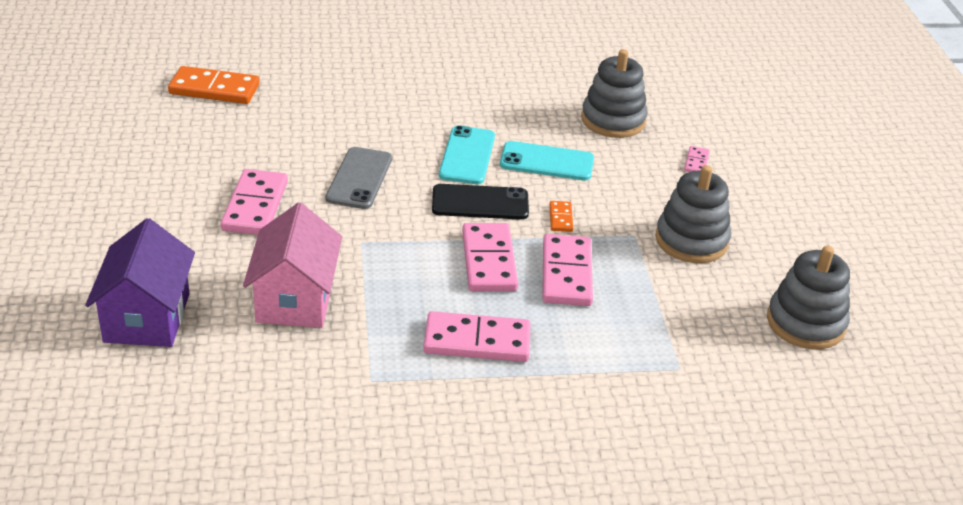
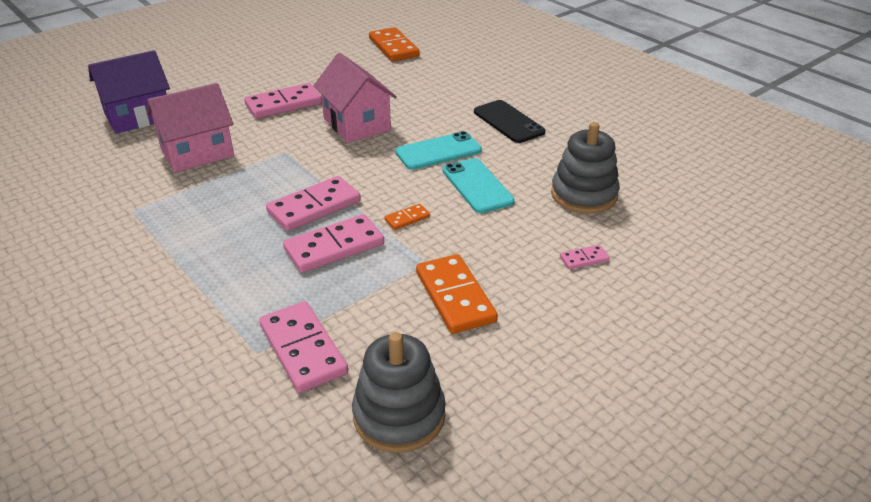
camera: 60 degrees right, 0 degrees up
grey phone [326,147,392,209] -> pink house [313,53,397,143]
pink domino [423,311,531,362] -> pink domino moved to [260,301,348,393]
black phone [432,184,529,220] -> black phone moved to [474,100,546,143]
grey stacking toy [655,165,731,263] -> orange domino [416,254,498,334]

